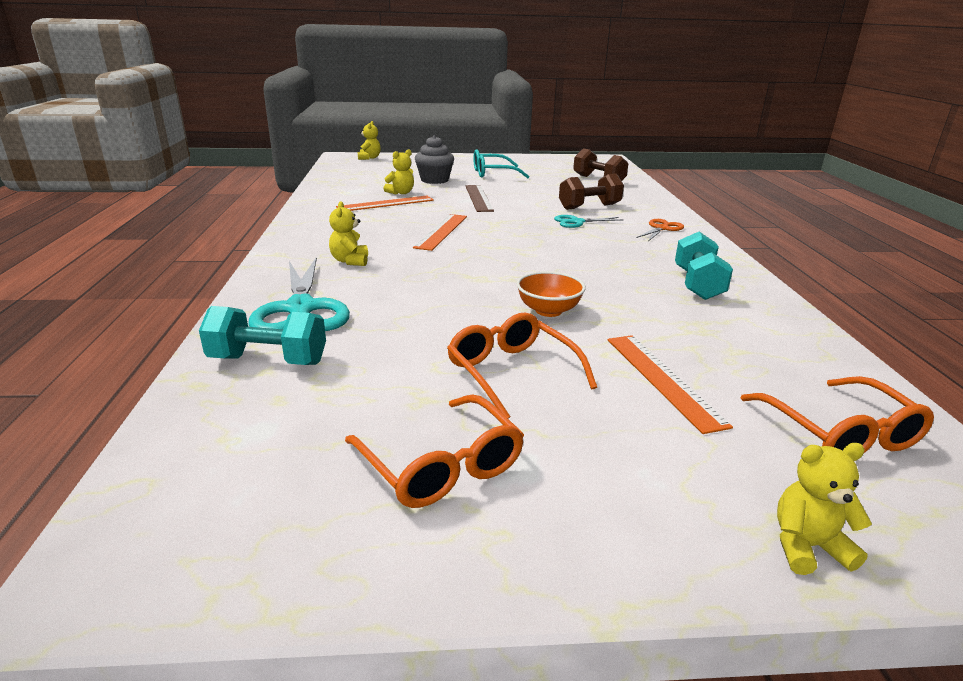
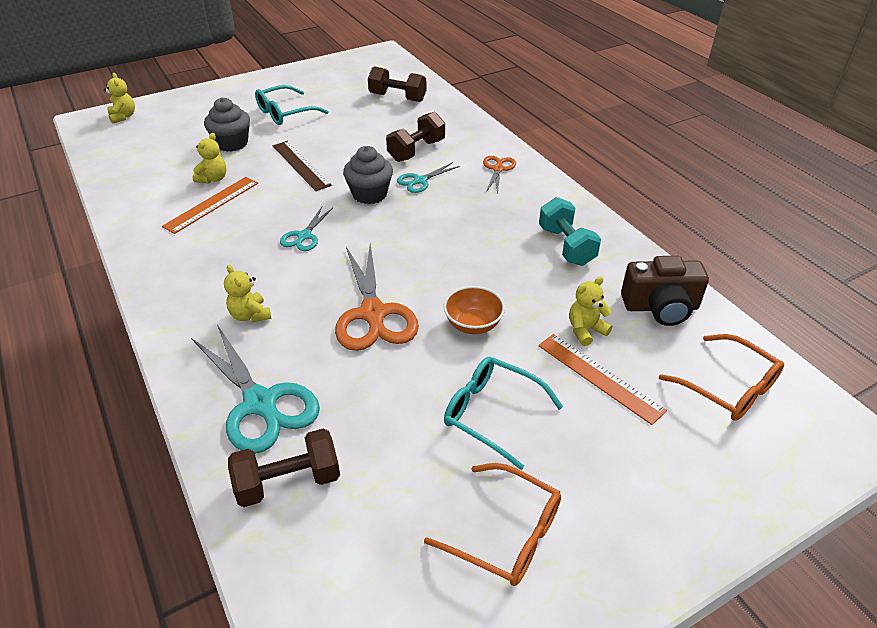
camera: 25 degrees left, 15 degrees up
turquoise dumbbell [199,306,326,365] -> brown dumbbell [228,428,340,507]
orange ruler [413,214,467,251] -> turquoise scissors [280,207,333,251]
orange glasses [447,313,597,419] -> turquoise glasses [444,357,563,470]
yellow teddy bear [777,443,872,575] -> yellow teddy bear moved to [569,276,612,346]
none -> orange scissors [335,243,419,351]
none -> grey cupcake [343,146,393,204]
none -> brown camera [621,256,709,326]

